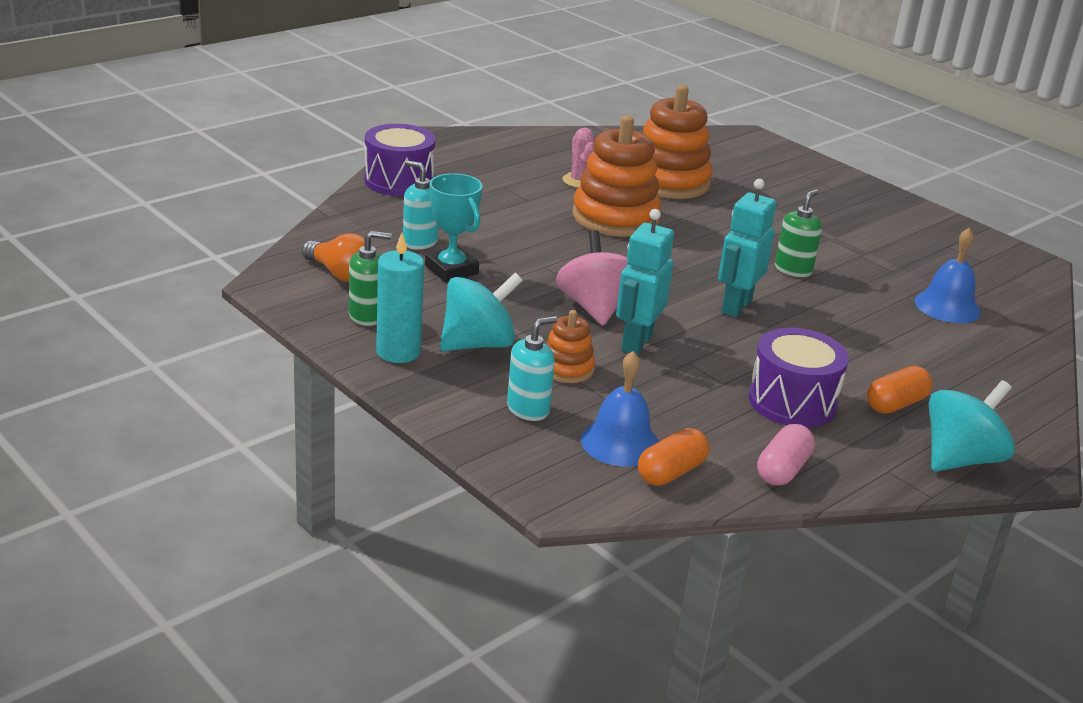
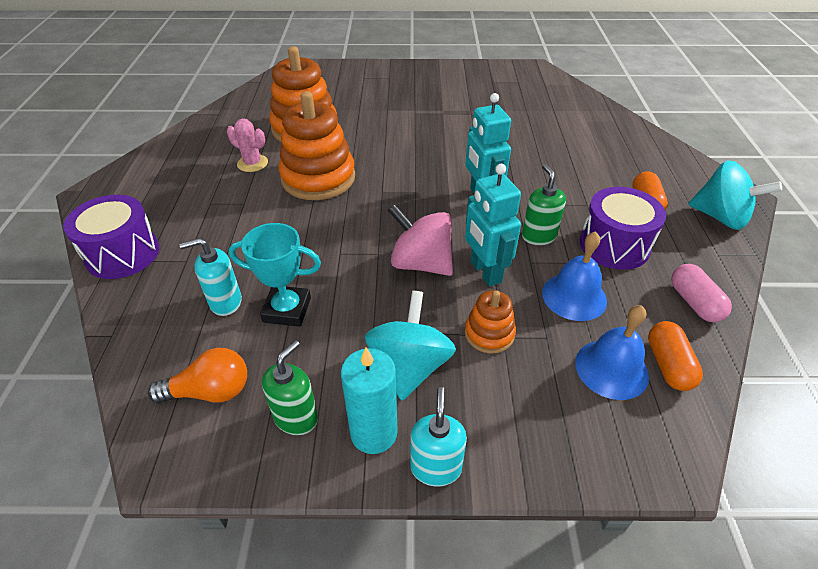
camera: 45 degrees left, 15 degrees up
turquoise soap dispenser [507,316,557,421] -> turquoise soap dispenser moved to [410,387,467,487]
green soap dispenser [775,189,822,277] -> green soap dispenser moved to [522,164,566,245]
blue bell [915,228,981,323] -> blue bell moved to [542,231,607,321]
turquoise spinning top [929,380,1015,472] -> turquoise spinning top turned 120 degrees clockwise [688,160,782,230]

